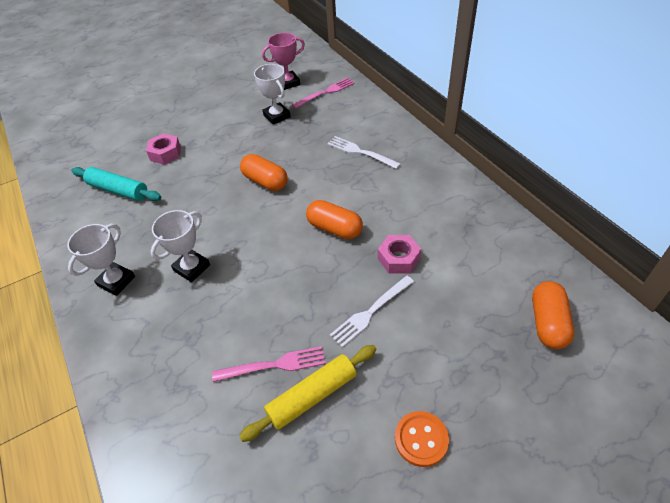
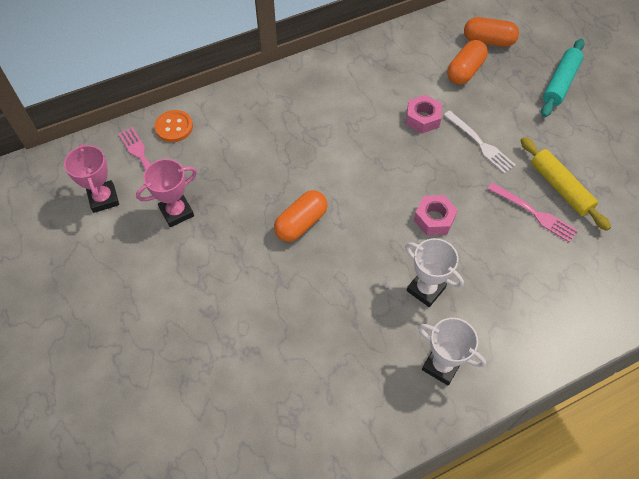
camera: 90 degrees left, 10 degrees up
turquoise rolling pin [71,167,161,201] -> turquoise rolling pin moved to [541,39,585,117]
pink nut [146,133,181,165] -> pink nut moved to [414,195,458,235]
pink fork [212,346,326,382] -> pink fork turned 135 degrees clockwise [487,182,578,243]
white trophy [254,64,291,125] -> pink trophy [136,159,197,227]
orange capsule [306,200,363,239] -> orange capsule moved to [447,40,488,85]
white fork [327,136,400,169] -> none
orange button [395,411,449,467] -> orange button moved to [155,110,193,142]

